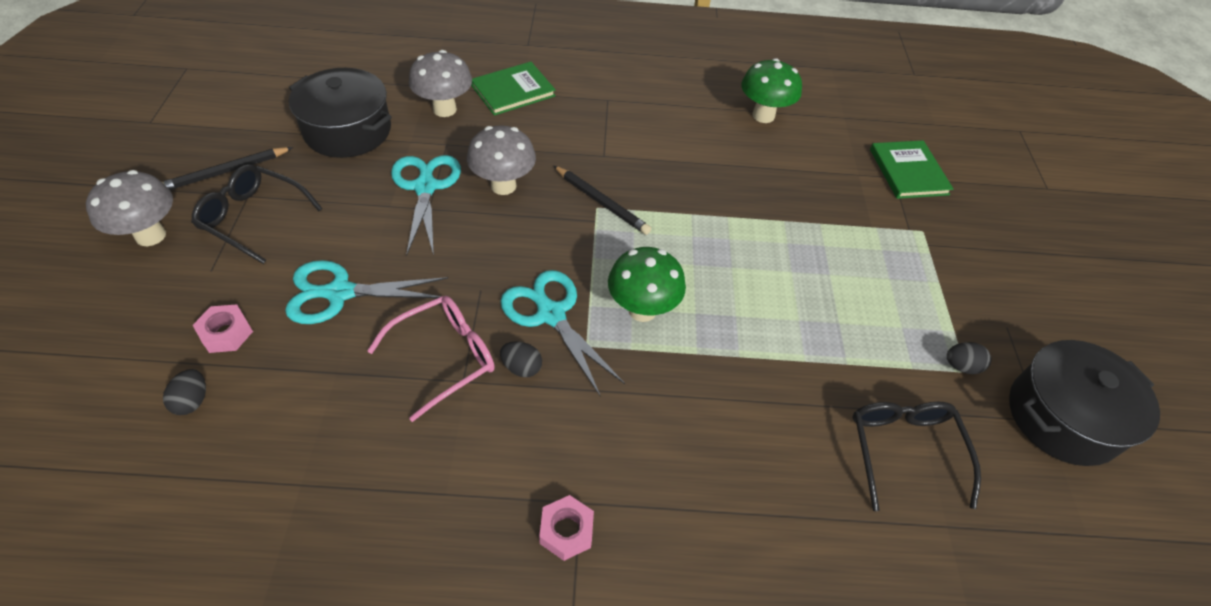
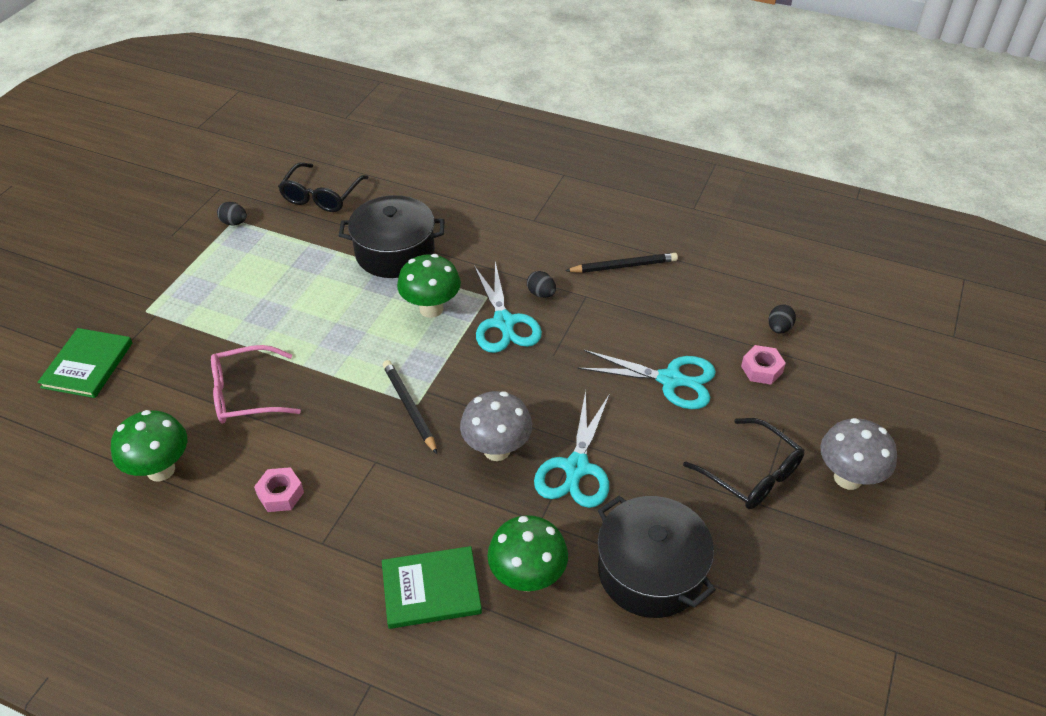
camera: 155 degrees left, 5 degrees down
black pencil [162,147,293,190] -> black pencil moved to [565,253,678,273]
pink glasses [367,296,495,422] -> pink glasses moved to [211,345,301,424]
grey mushroom [409,50,472,117] -> green mushroom [487,515,568,592]
pink nut [539,495,594,561] -> pink nut moved to [254,467,304,512]
black pot [1009,340,1160,466] -> black pot moved to [339,195,445,278]

